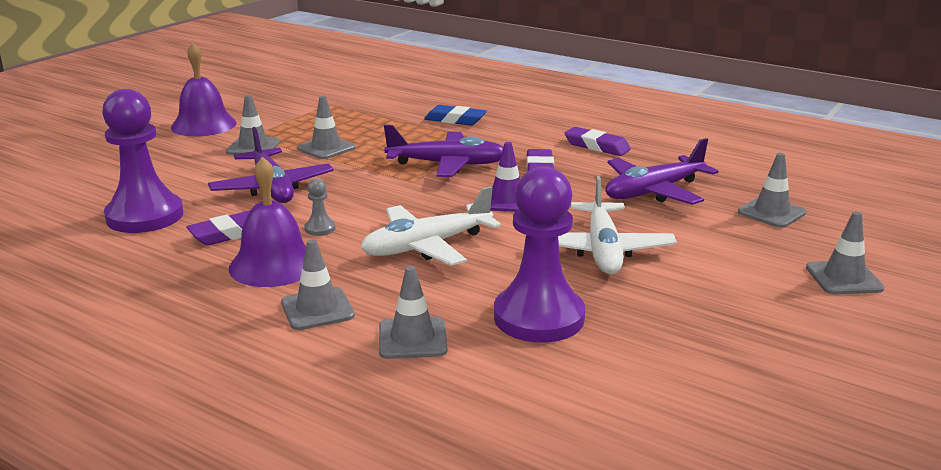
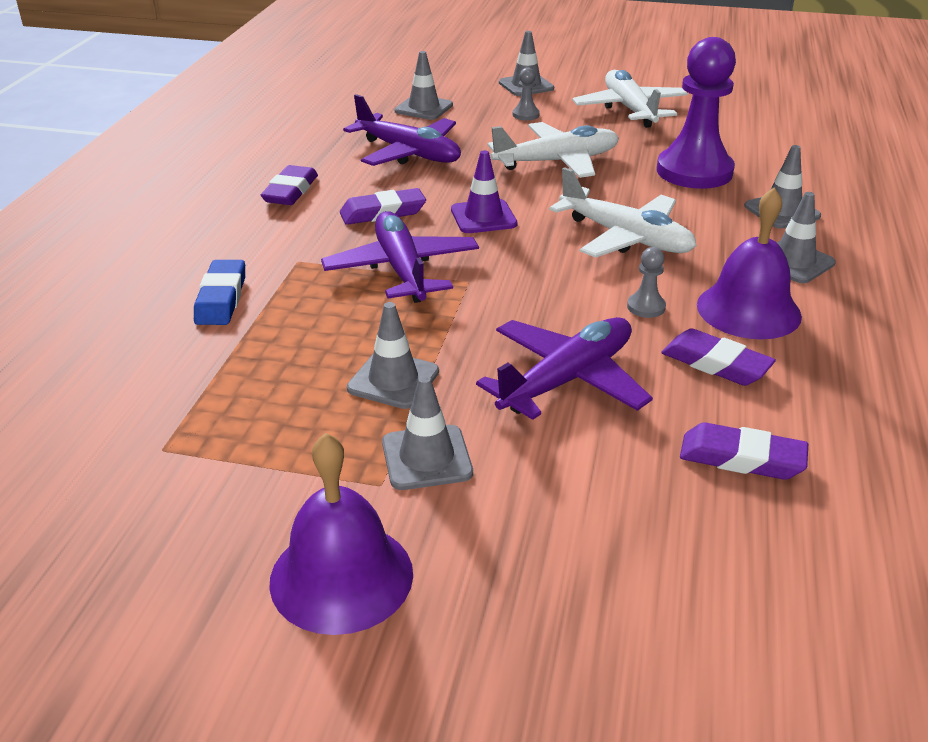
camera: 110 degrees left, 10 degrees up
purple pawn [102,89,183,233] -> purple eraser [680,422,808,480]
none -> grey pawn [513,68,540,120]
none -> white plane [572,70,688,128]

